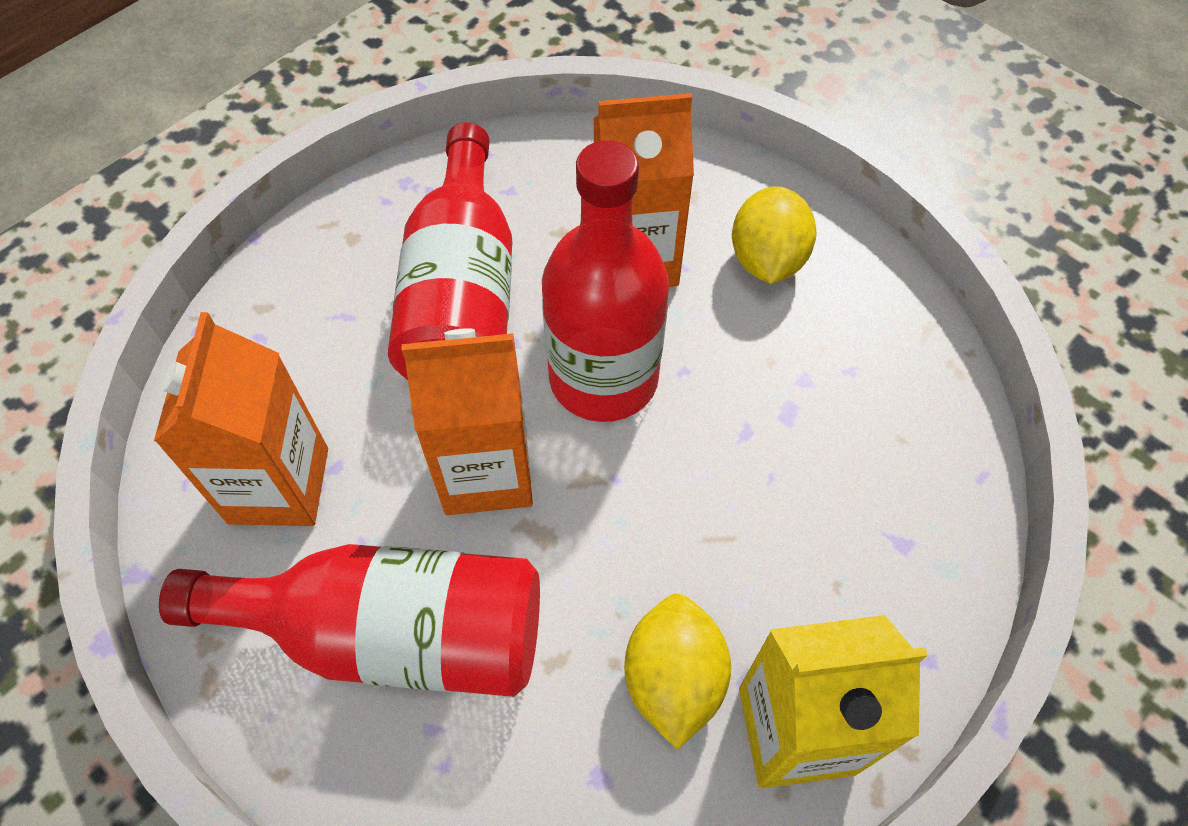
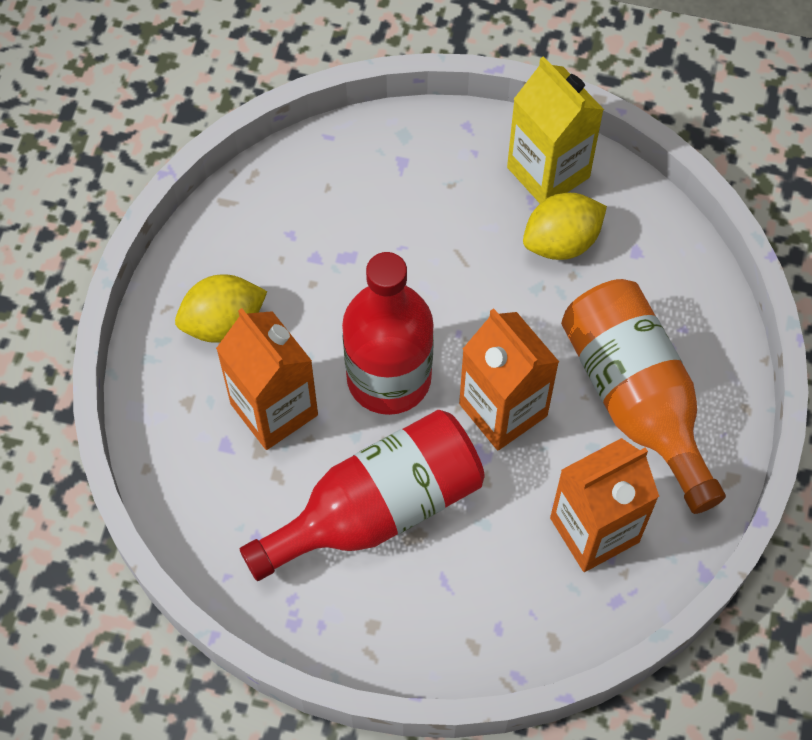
camera: 120 degrees left, 5 degrees up
red bottle [159,544,540,697] -> orange bottle [561,279,726,514]

